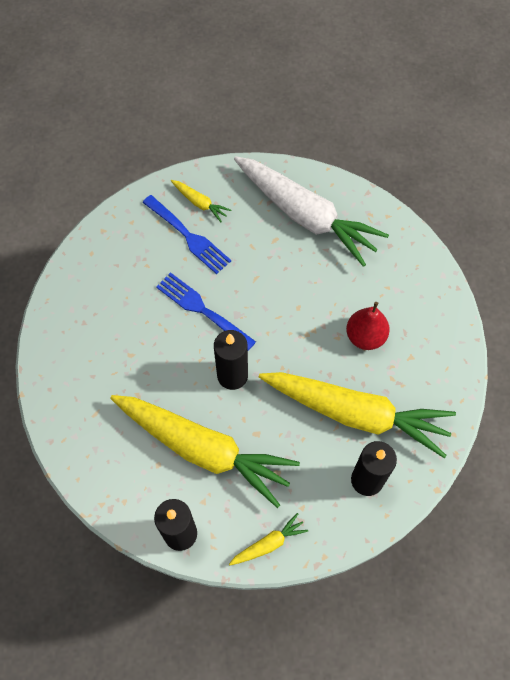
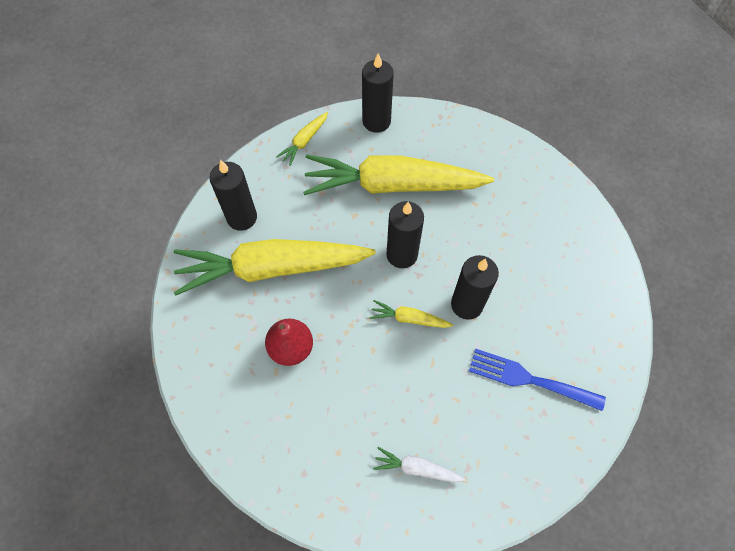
camera: 155 degrees right, 0 degrees up
blue fork [156,272,256,351] -> black candle [451,255,499,320]
yellow carrot [171,180,231,222] -> yellow carrot moved to [370,300,453,328]
white carrot [234,156,389,267] -> white carrot [373,447,465,482], size x0.41

